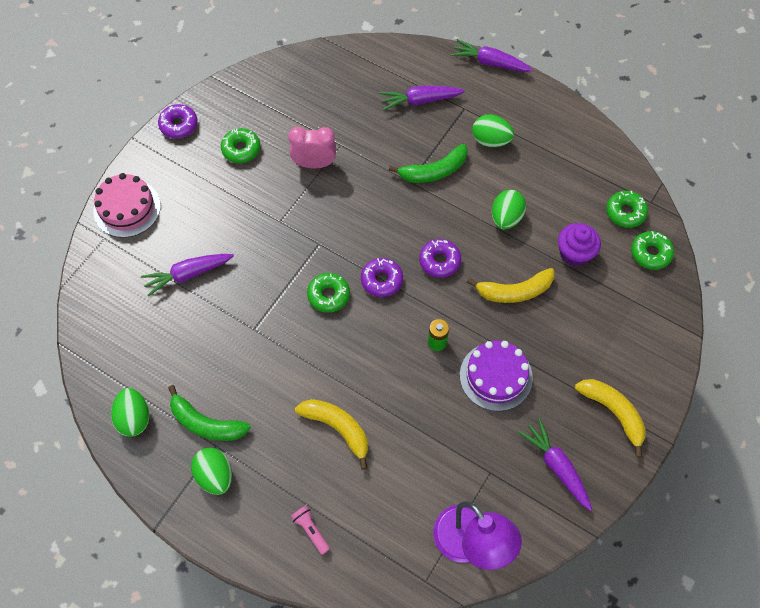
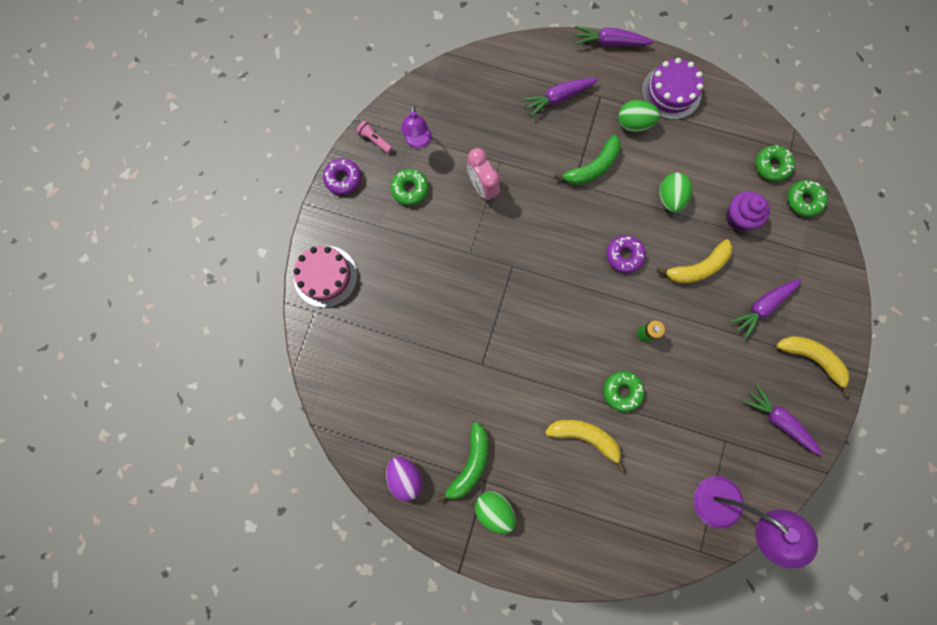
camera: 15 degrees left, 15 degrees up
green egg [111,388,149,437] -> purple egg [386,457,422,501]
purple carrot [141,254,234,297] -> purple carrot moved to [729,279,802,340]
green banana [168,385,251,441] -> green banana turned 75 degrees counterclockwise [436,422,488,503]
pink clock [288,127,336,169] -> pink clock turned 105 degrees counterclockwise [466,148,500,202]
pink flashlight [291,505,330,555] -> pink flashlight moved to [356,121,392,153]
green donut [307,273,350,313] -> green donut moved to [603,371,645,412]
purple donut [361,258,403,297] -> none
purple cake [460,341,533,411] -> purple cake moved to [642,58,703,120]
none -> purple lamp [401,105,432,149]

